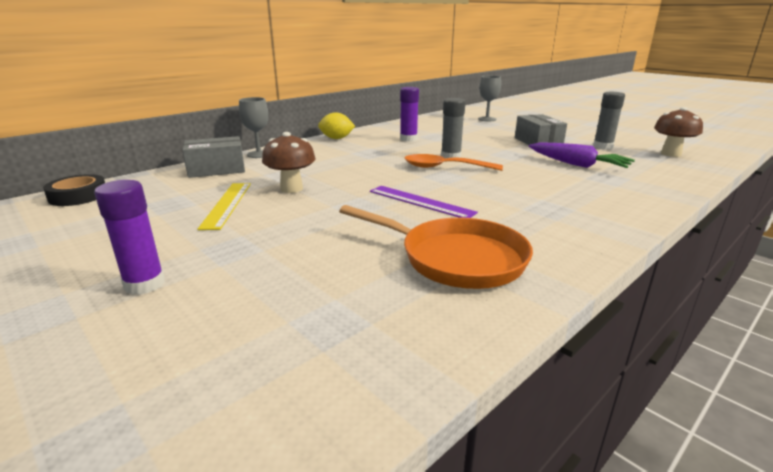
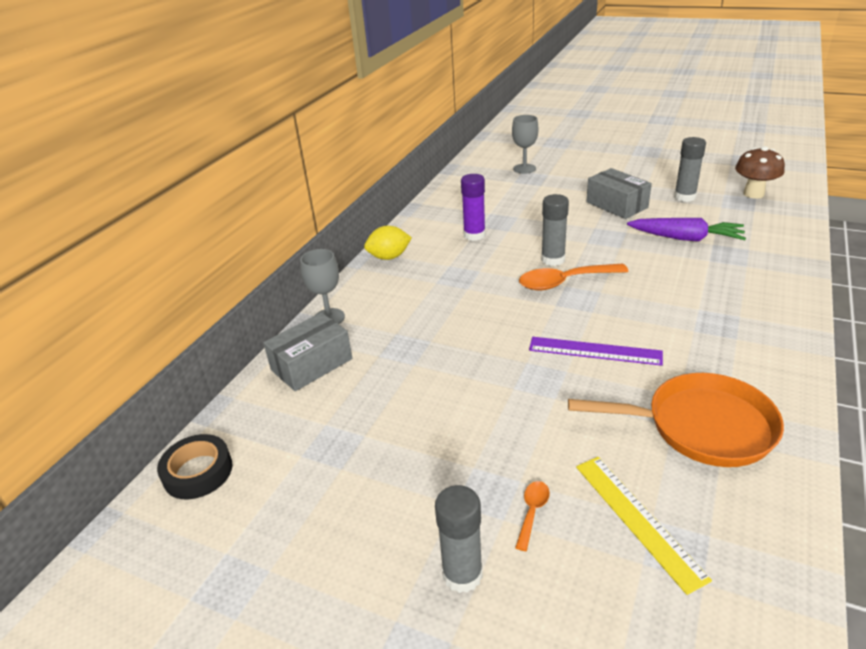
camera: 20 degrees left, 10 degrees up
purple glue stick [94,180,165,295] -> grey glue stick [435,485,483,593]
yellow ruler [197,183,251,230] -> yellow ruler moved to [576,457,712,595]
brown mushroom [262,132,315,193] -> none
none -> orange spoon [515,481,550,551]

